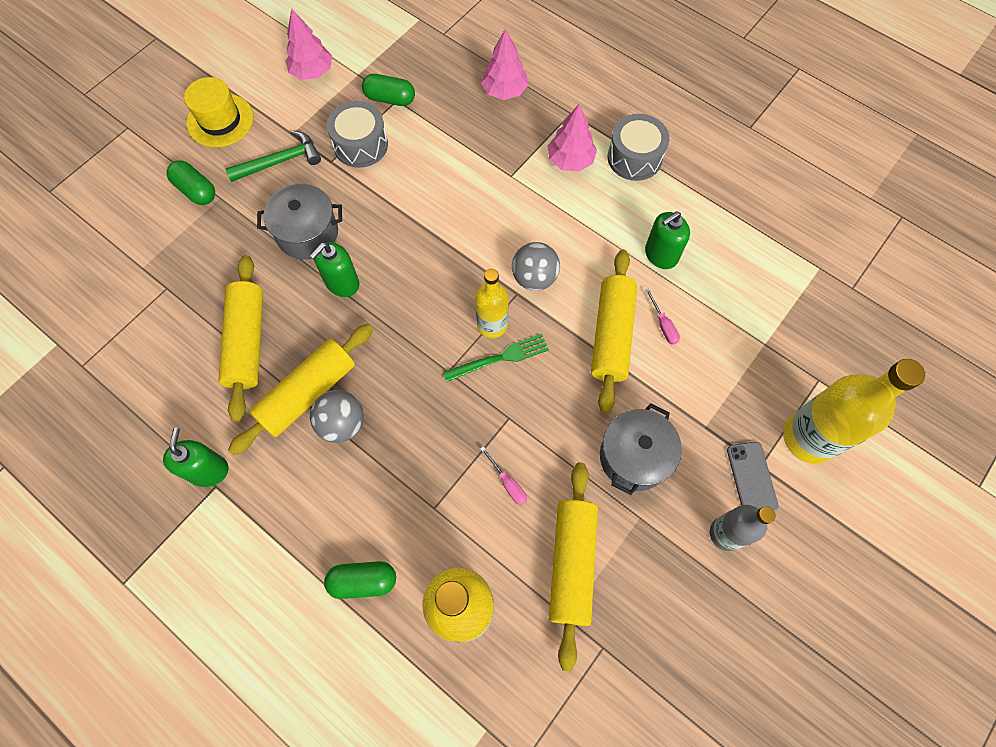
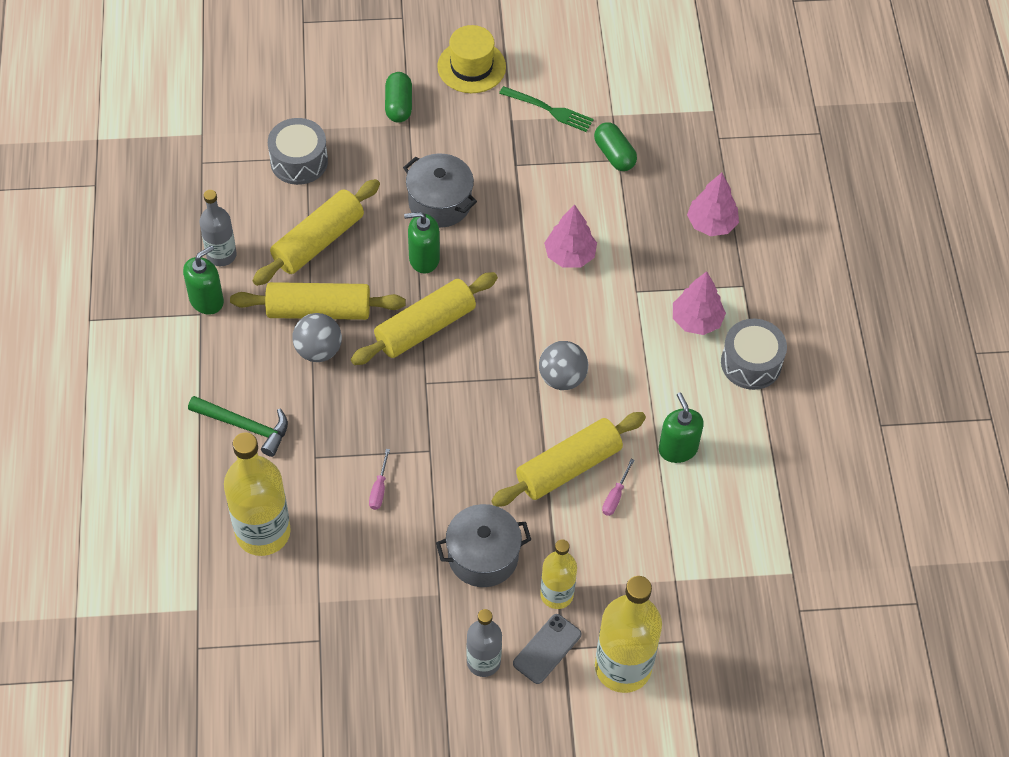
camera: 45 degrees right, 10 degrees down
green hammer [225,131,321,182] -> green hammer moved to [188,396,288,457]
pink tree [285,9,332,80] -> pink tree moved to [544,205,597,268]
green capsule [324,561,396,599] -> none
grey drum [327,101,388,168] -> grey drum moved to [268,118,328,185]
green fork [443,334,549,382] -> green fork moved to [499,86,594,132]
yellow bottle [475,269,509,338] -> yellow bottle moved to [540,539,577,609]
yellow rolling pin [549,463,598,671] -> yellow rolling pin moved to [351,272,498,365]
green soap dispenser [645,211,690,269] -> green soap dispenser turned 60 degrees clockwise [659,392,704,463]
none -> grey bottle [200,190,237,266]

